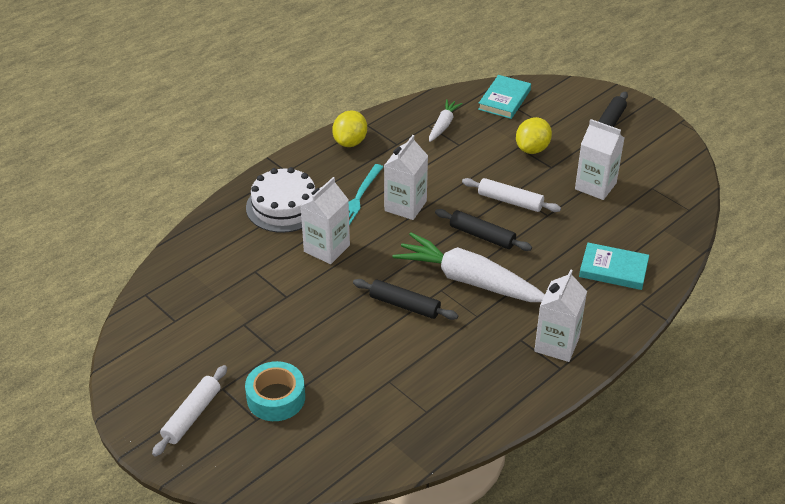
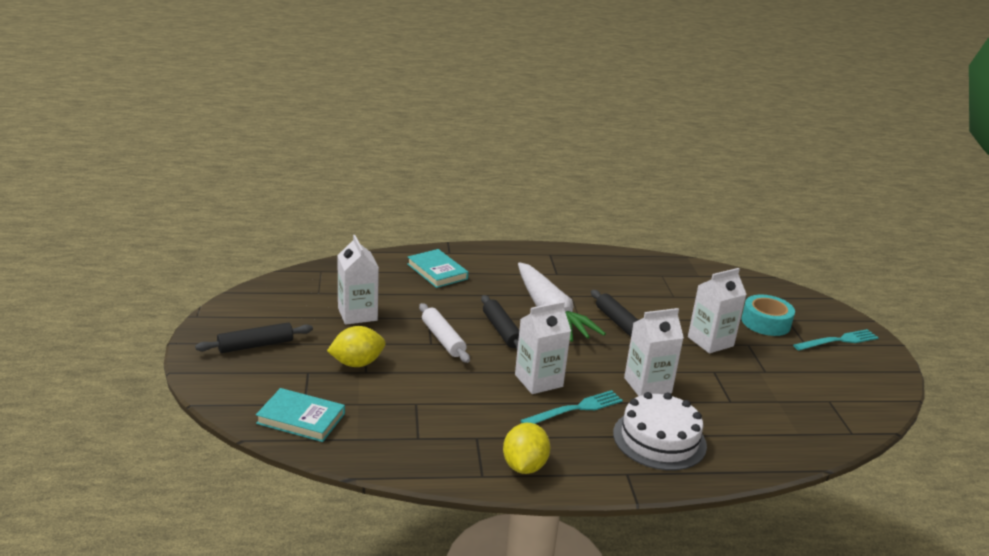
camera: 145 degrees left, 15 degrees down
white rolling pin [152,365,227,457] -> turquoise fork [793,329,879,351]
yellow lemon [332,110,367,147] -> yellow lemon turned 45 degrees counterclockwise [503,423,550,474]
white carrot [429,99,463,142] -> none
turquoise book [478,75,531,119] -> turquoise book turned 45 degrees clockwise [256,388,345,442]
white carton [534,269,587,362] -> white carton moved to [688,268,747,353]

